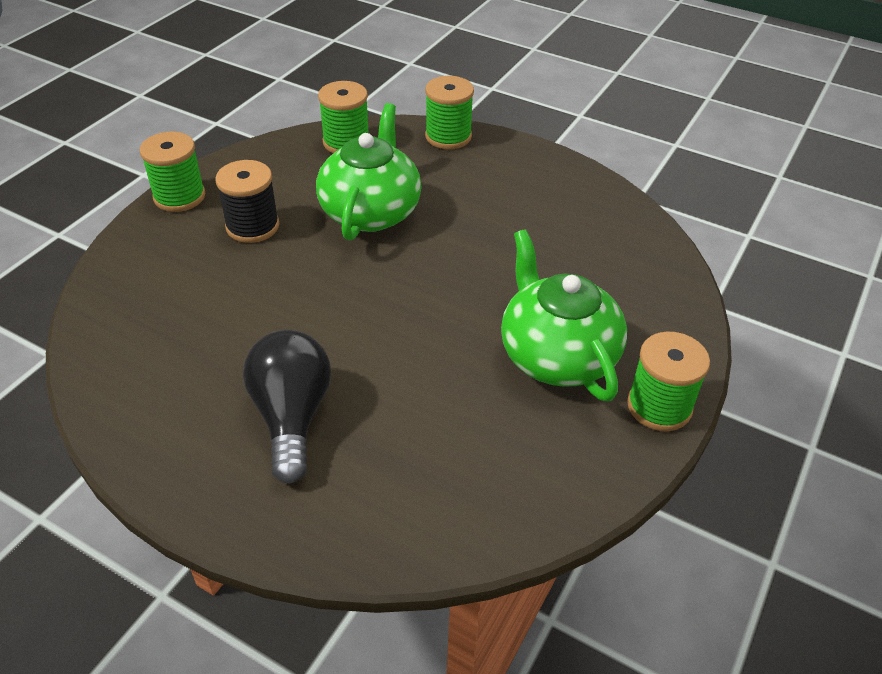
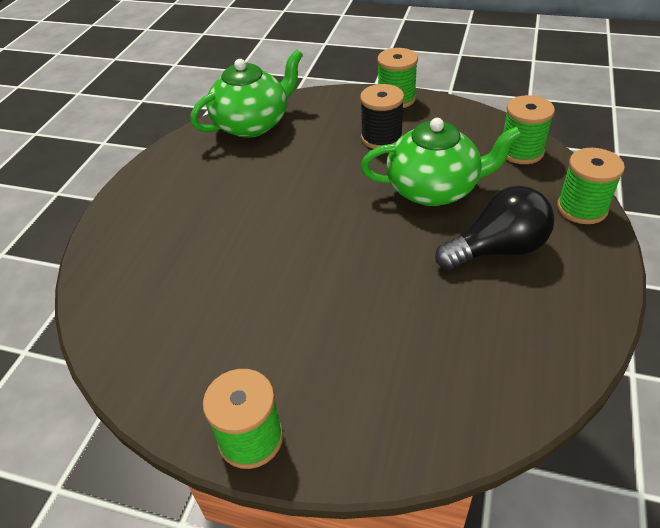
camera: 80 degrees right, 0 degrees up
black light bulb [243,330,331,484] -> black light bulb moved to [435,186,554,270]
green teapot [501,229,627,401] -> green teapot moved to [190,49,303,138]

